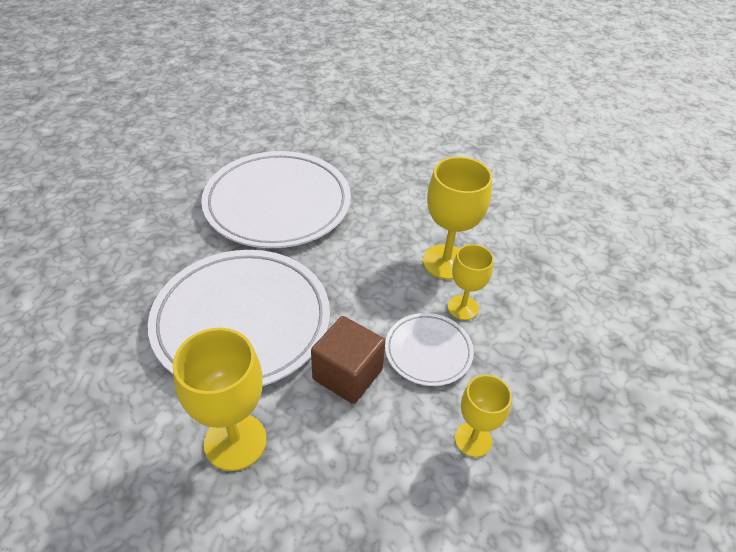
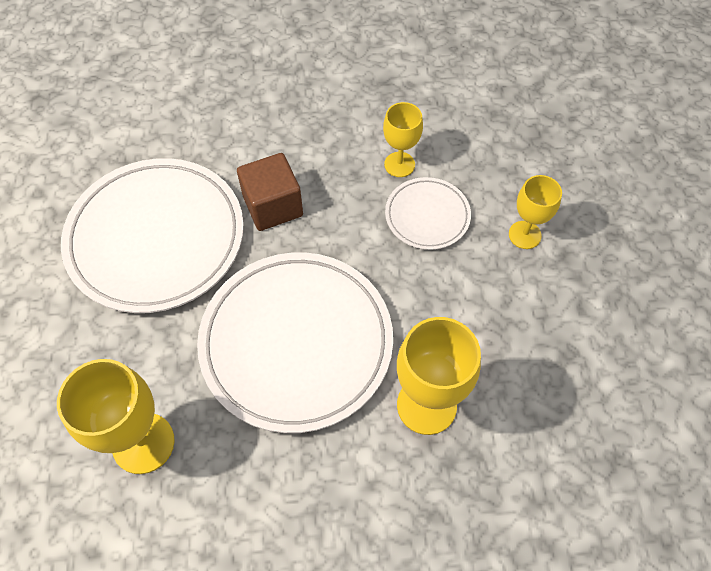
camera: 55 degrees left, 15 degrees up
brown cube [311,316,385,404] -> brown cube moved to [237,153,303,231]
yellow goblet [423,157,492,280] -> yellow goblet moved to [57,359,174,474]

